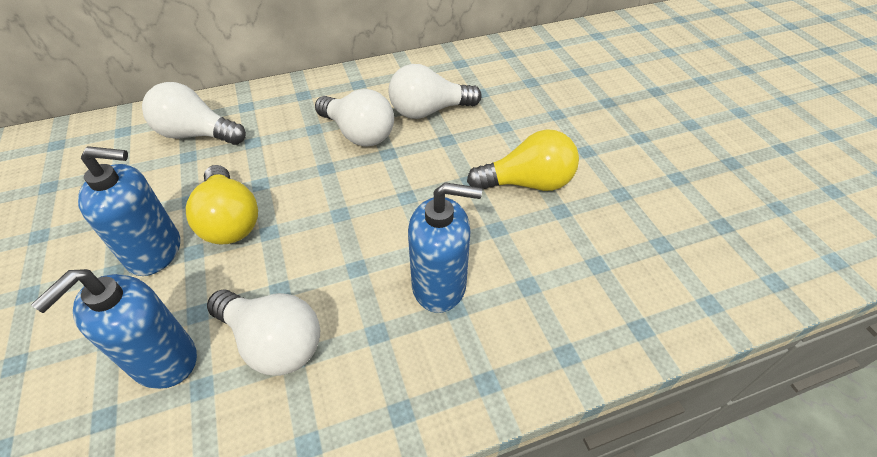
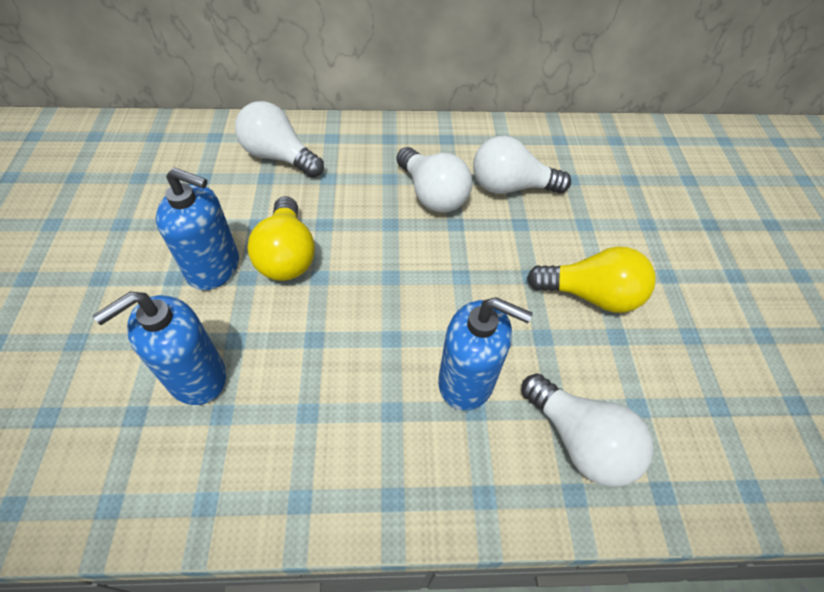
camera: 15 degrees right, 5 degrees up
white light bulb [207,290,320,376] -> white light bulb moved to [521,373,654,487]

